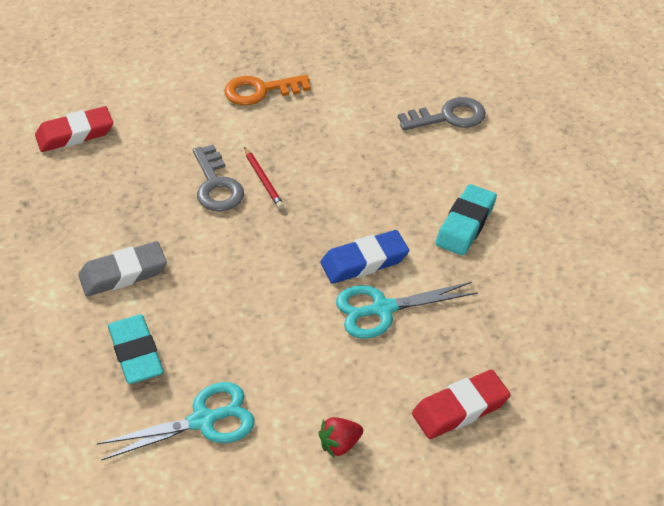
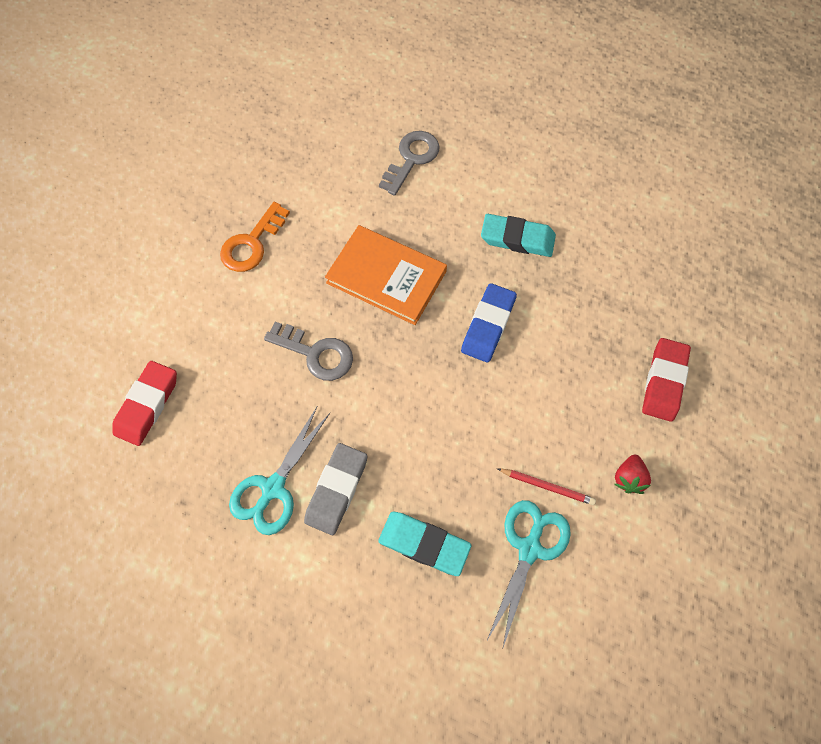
camera: 45 degrees left, 20 degrees up
red pencil [244,147,284,209] -> red pencil moved to [497,468,596,505]
turquoise scissors [336,282,478,339] -> turquoise scissors moved to [229,407,330,535]
turquoise eraser [435,184,497,256] -> turquoise eraser turned 60 degrees counterclockwise [481,214,556,257]
none -> orange book [325,225,447,325]

